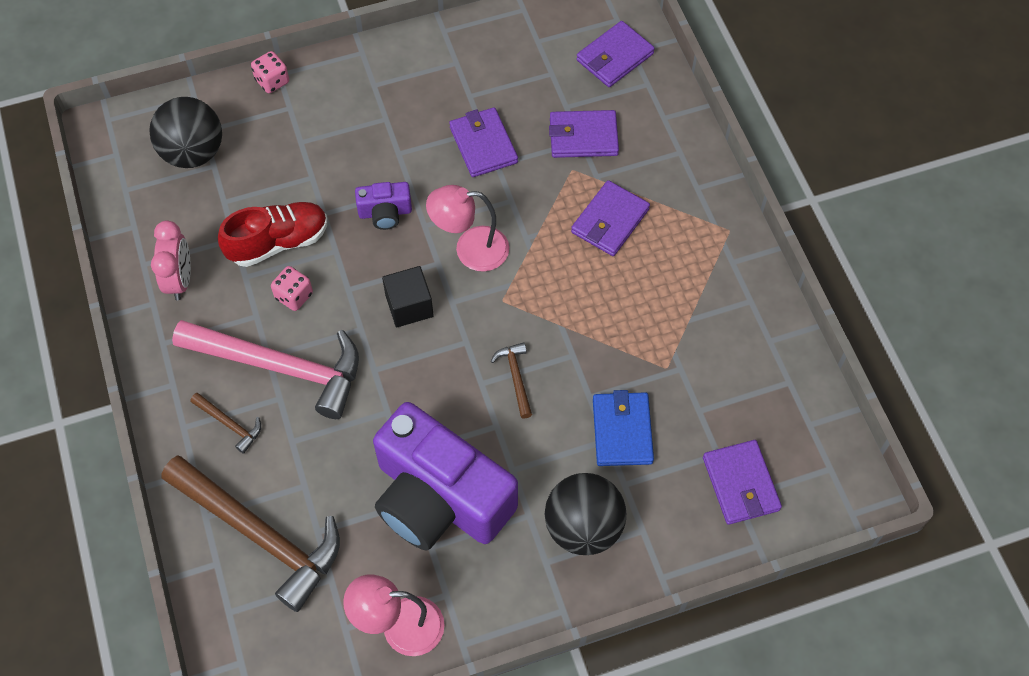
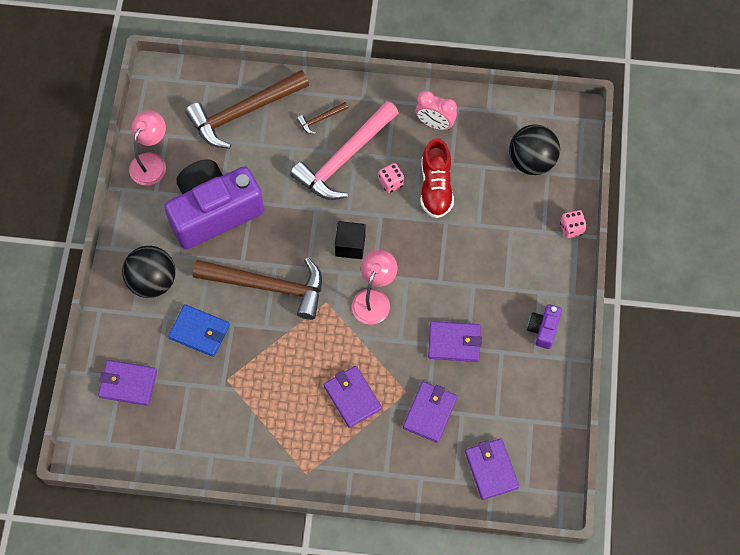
camera: 115 degrees right, 5 degrees up
purple camera [355,182,412,230] -> purple camera moved to [527,304,562,349]
brown hammer [491,342,532,419] -> brown hammer [193,257,322,320], size x2.39

